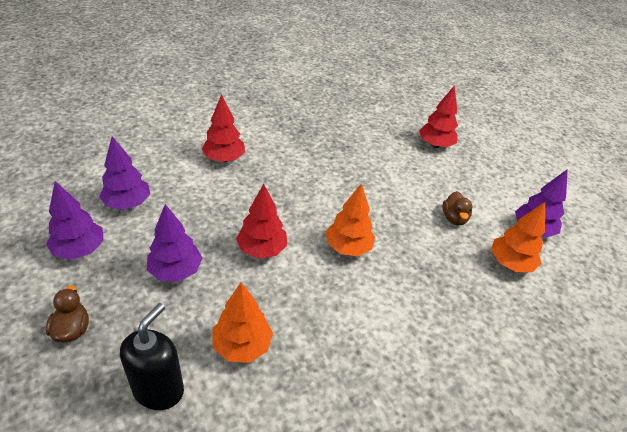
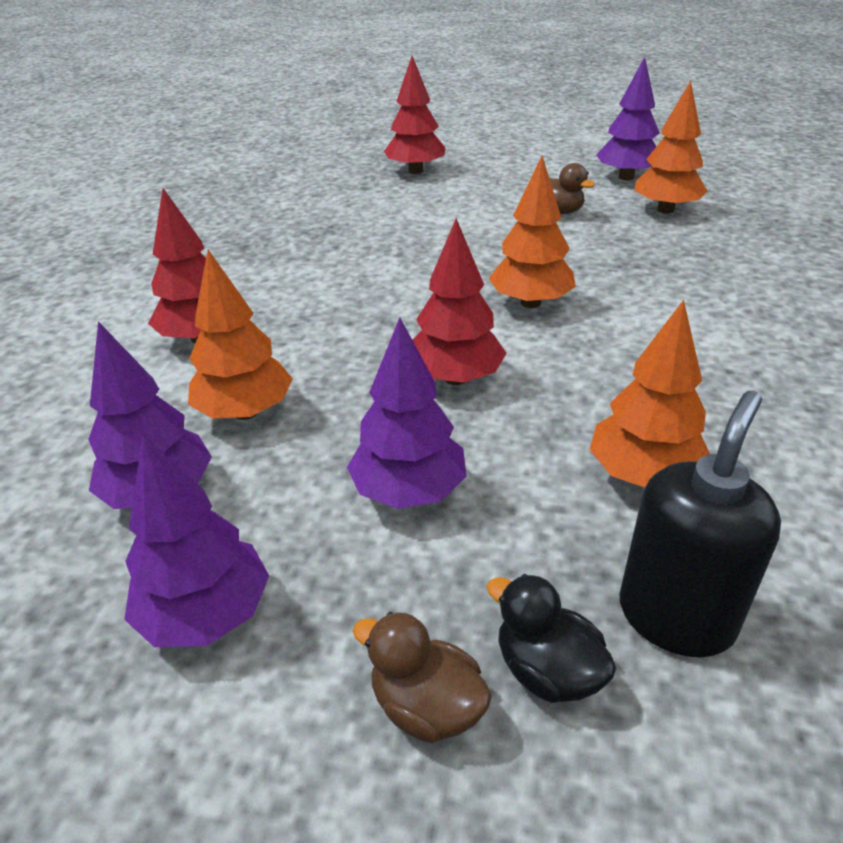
camera: 45 degrees left, 5 degrees down
black soap dispenser [120,303,184,410] -> black soap dispenser turned 60 degrees clockwise [620,391,781,657]
none -> orange tree [188,250,293,420]
none -> black duck [487,574,617,703]

